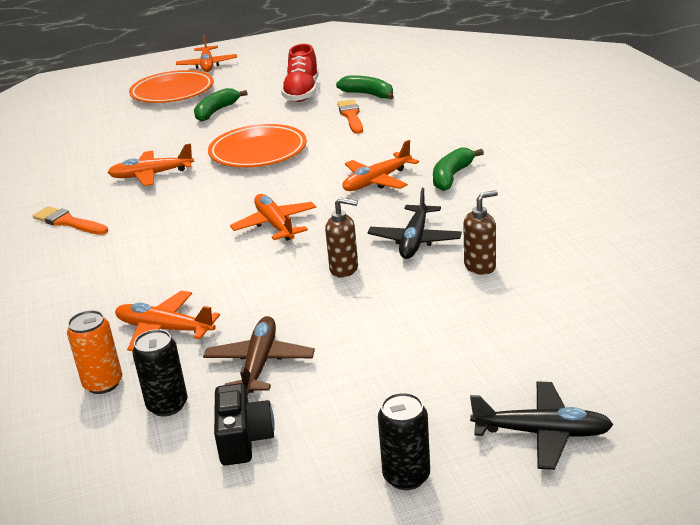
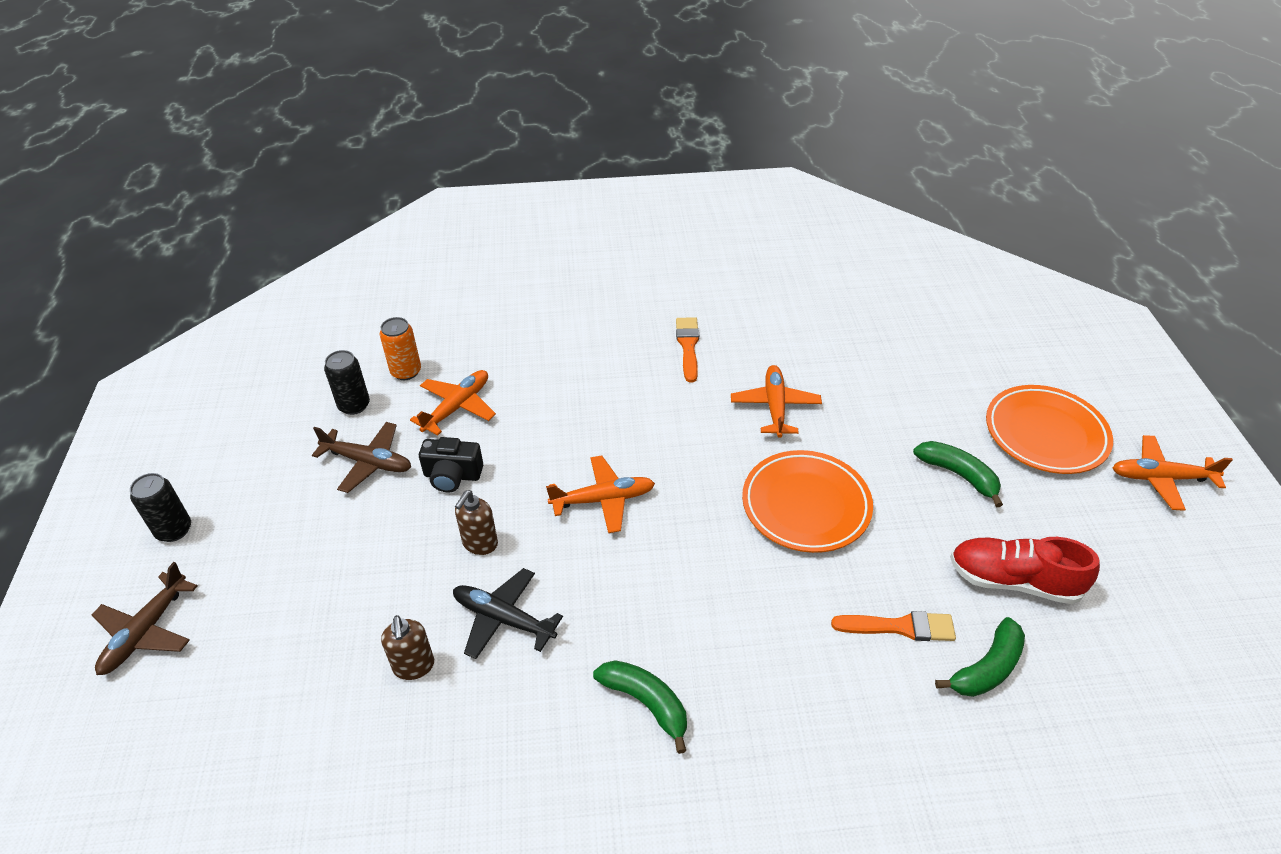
camera: 100 degrees right, 15 degrees up
orange brush [33,206,108,235] -> orange brush turned 45 degrees counterclockwise [676,317,699,383]
black camera [214,383,275,465] -> black camera moved to [419,437,483,492]
orange plane [342,140,419,191] -> none
black plane [470,382,614,470] -> brown plane [92,562,198,675]

